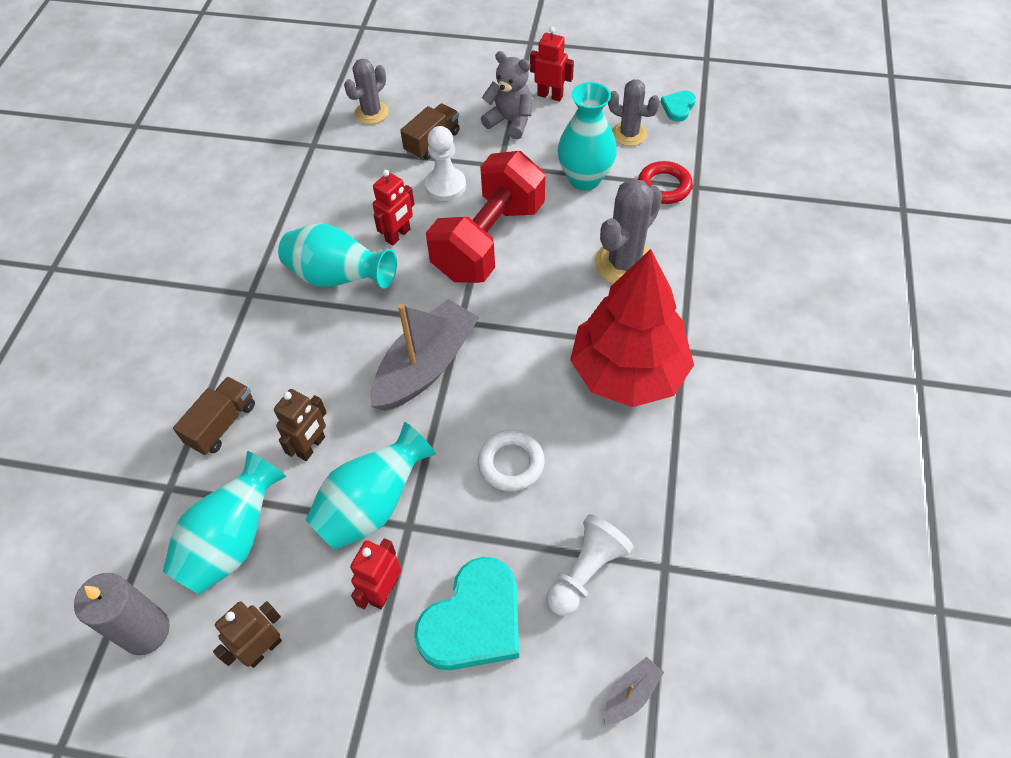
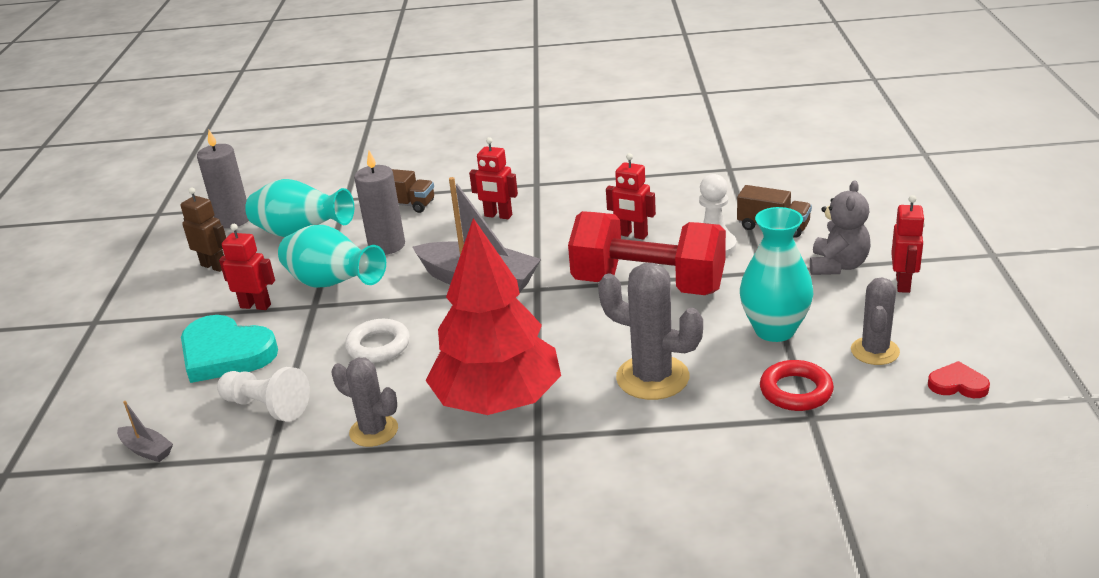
camera: 80 degrees right, 25 degrees down
brown robot [274,389,327,461] -> grey candle [354,151,405,255]
turquoise vase [278,224,397,288] -> none
grey cactus [344,59,389,124] -> grey cactus moved to [332,358,398,447]
turquoise heart [661,91,696,122] -> red heart [928,361,990,398]
none -> red robot [469,137,518,219]

